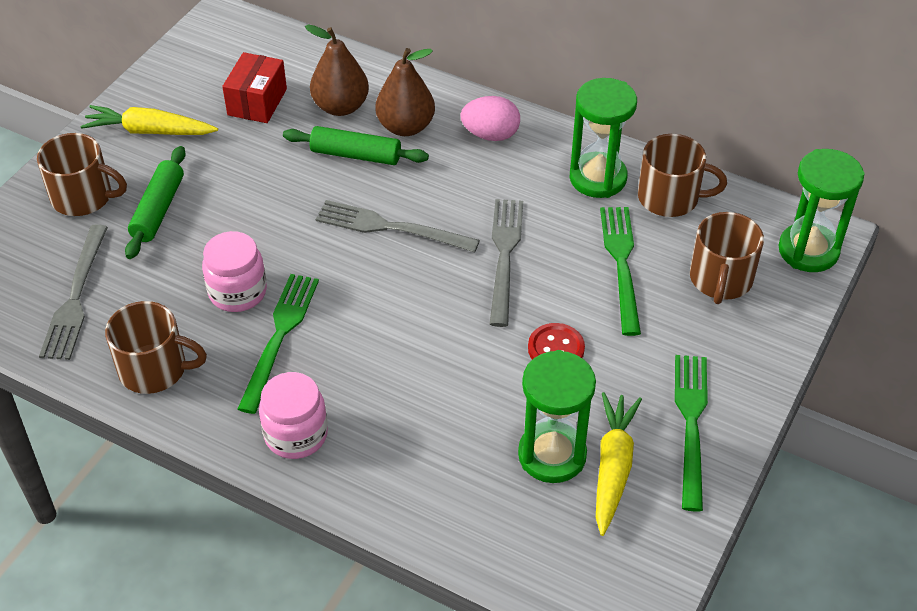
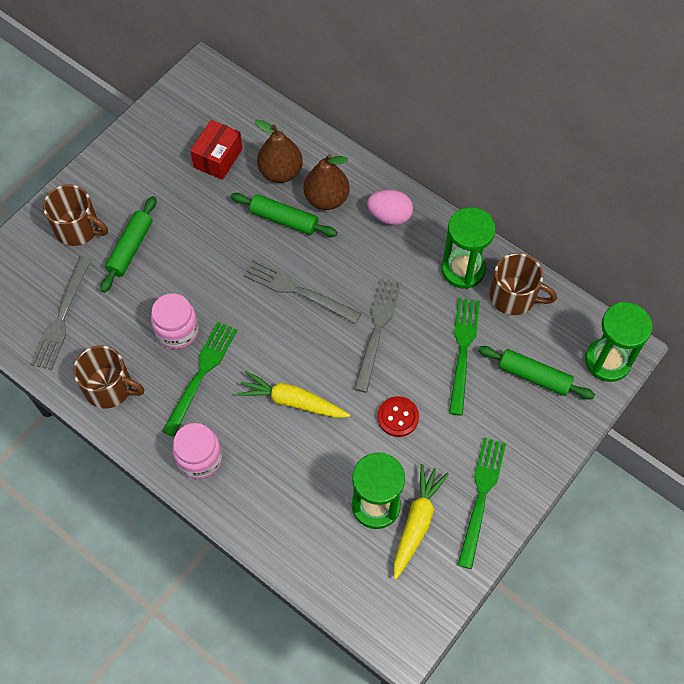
camera: 10 degrees right, 15 degrees up
yellow carrot [80,105,218,135] -> yellow carrot moved to [237,371,350,418]
brown mug [690,212,764,304] -> green rolling pin [478,346,595,399]

